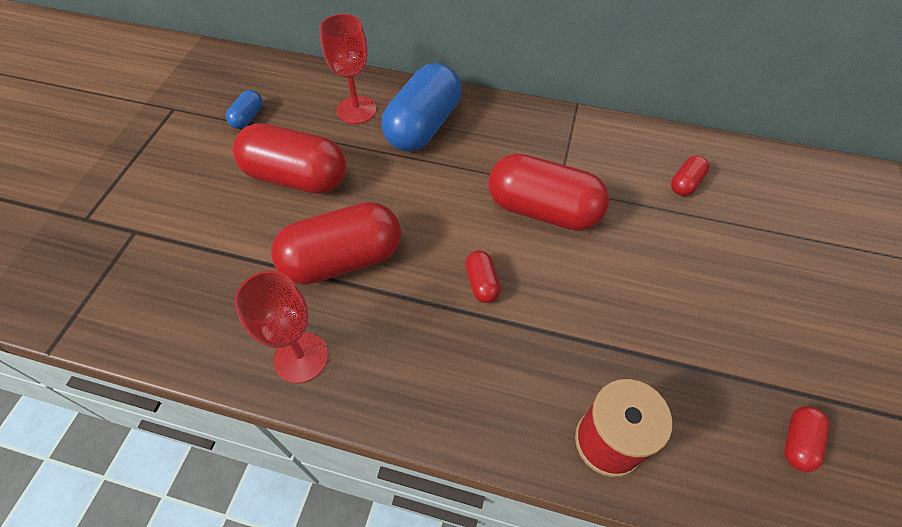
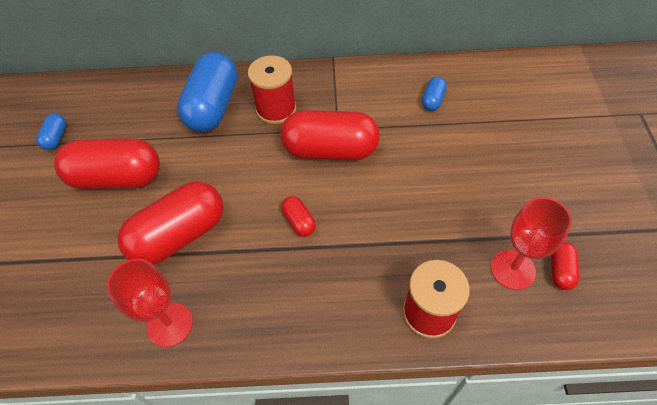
camera: 15 degrees left, 0 degrees up
red goblet [320,14,376,124] -> red goblet moved to [491,197,572,290]
red capsule [671,155,709,196] -> blue capsule [422,77,447,111]
none -> red spool [248,55,296,124]

